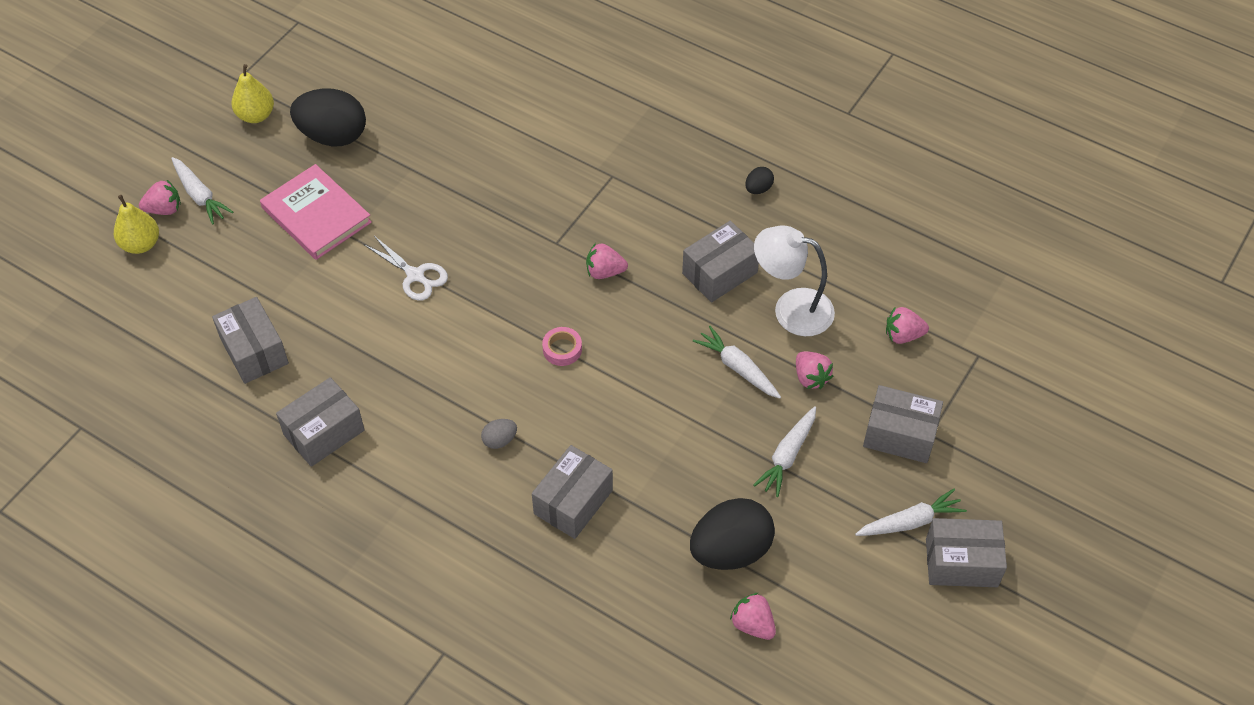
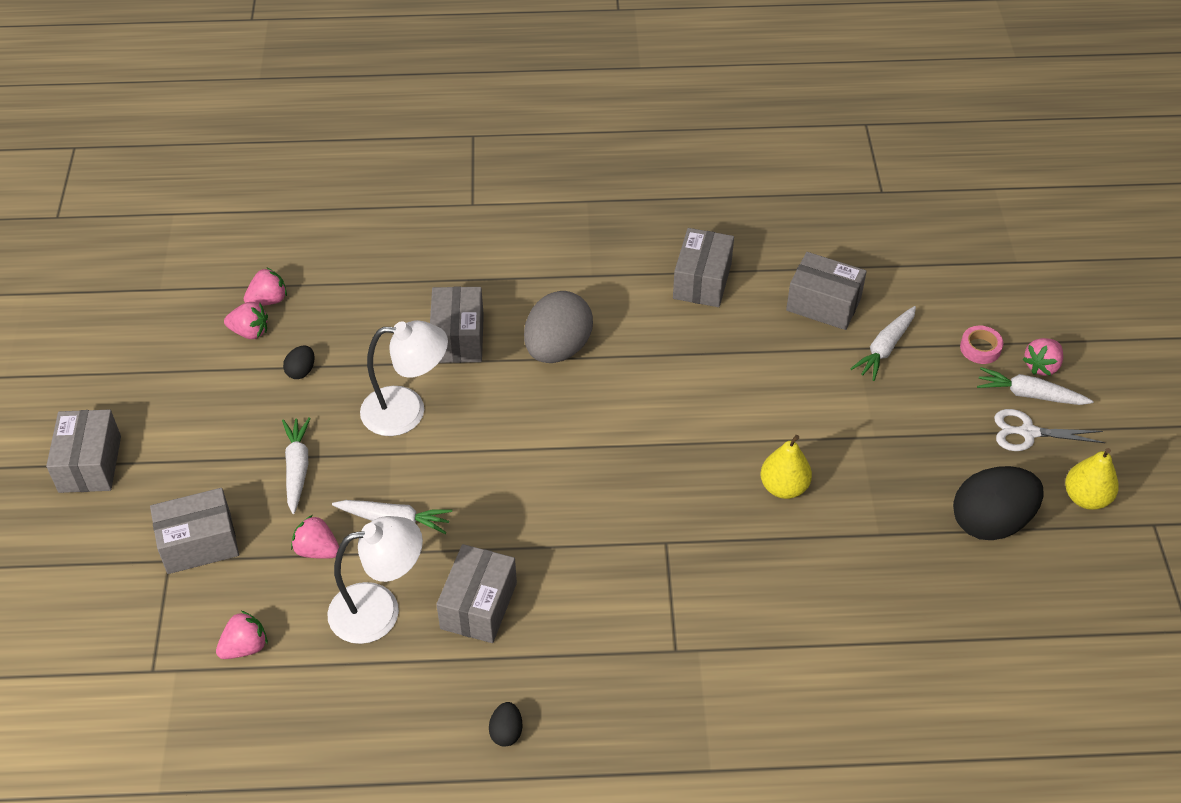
camera: 145 degrees right, 5 degrees down
yellow pear [114,195,159,254] -> yellow pear moved to [761,435,812,499]
pink book [260,164,372,260] -> none
white scissors [365,236,448,301] -> white scissors moved to [994,409,1105,451]
grey egg [481,419,517,449] -> grey egg [524,291,593,363], size x2.29
pink tape [542,327,582,366] -> pink tape moved to [960,326,1003,364]
pink strawberry [586,243,628,279] -> pink strawberry moved to [244,267,287,306]
black egg [690,498,775,570] -> black egg [283,346,314,379], size x0.44
white carrot [855,489,967,536] -> white carrot moved to [850,306,916,381]
grey box [926,518,1007,587] -> grey box turned 60 degrees counterclockwise [46,409,121,493]
none -> white lamp [360,320,448,436]

